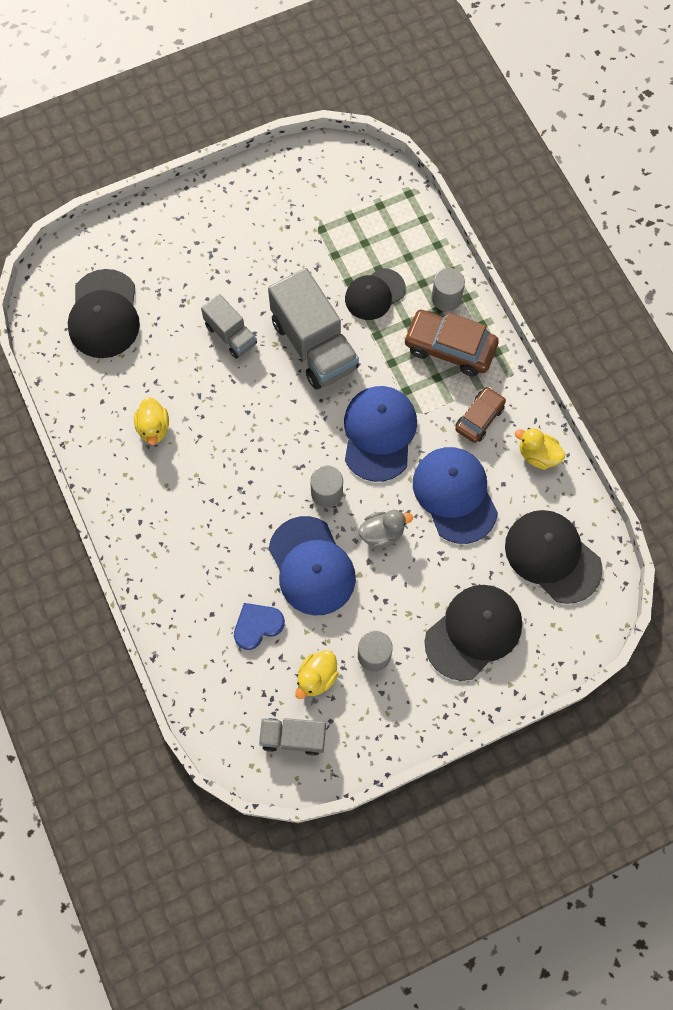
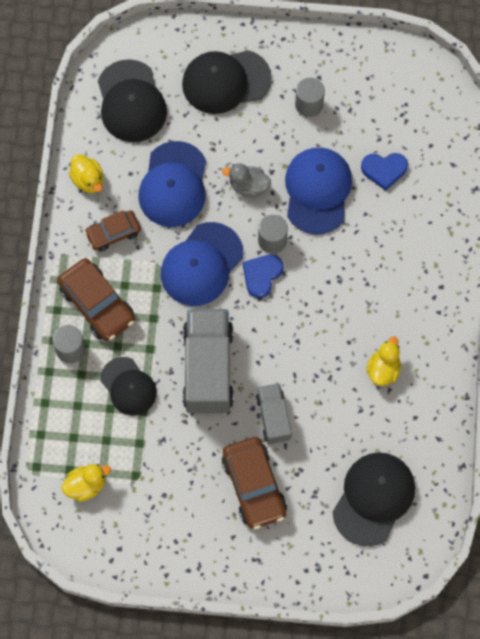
camera: 150 degrees left, 0 degrees up
grey truck [259,718,326,756] -> none
yellow duck [295,650,339,699] -> yellow duck moved to [62,464,111,502]
black cap [345,268,406,320] -> black cap turned 60 degrees clockwise [101,357,157,415]
none -> brown car [222,437,287,529]
none -> blue heart [242,254,283,298]

